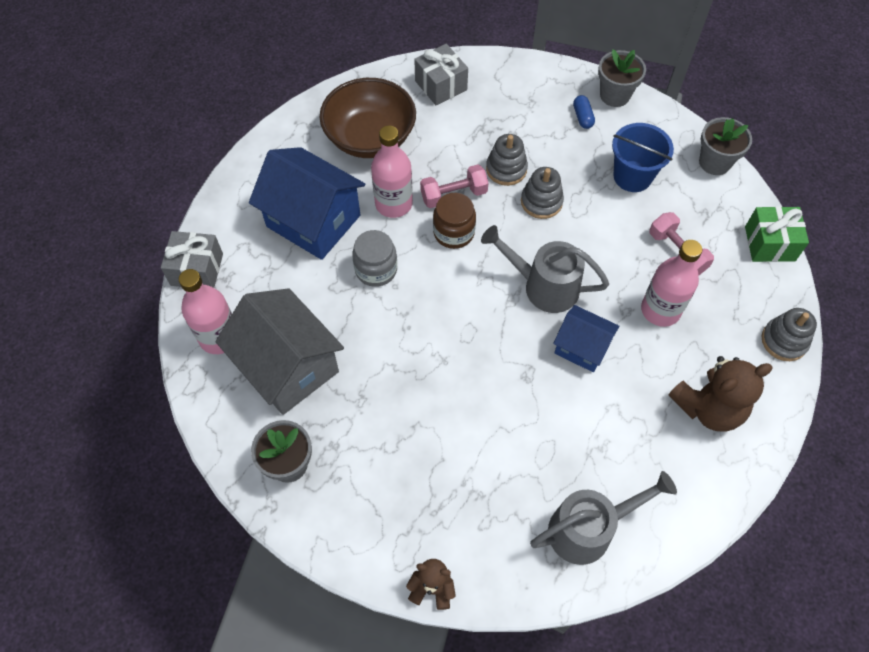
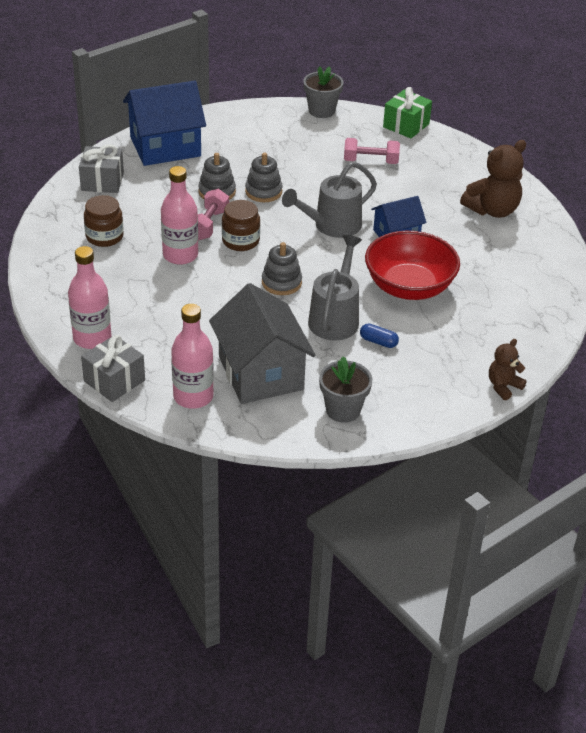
camera: 55 degrees left, 20 degrees down
grey house [216,288,344,415] -> grey house turned 75 degrees clockwise [209,283,316,404]
blue house [249,147,365,260] -> blue house moved to [123,81,206,166]
brown bowl [320,78,416,158] -> brown jar [84,195,124,247]
grey jar [352,230,397,287] -> none
grey watering can [530,471,677,565] -> grey watering can moved to [308,235,362,340]
blue capsule [573,95,595,129] -> blue capsule moved to [360,323,399,348]
grey flower pot [598,49,646,107] -> none
blue bucket [612,123,674,192] -> none
pink bottle [641,240,702,327] -> pink bottle moved to [68,246,112,349]
brown teddy bear [669,356,773,431] -> brown teddy bear turned 45 degrees clockwise [460,140,526,218]
grey stacking toy [761,308,817,361] -> grey stacking toy moved to [262,242,302,295]
none -> red bowl [365,231,460,300]

